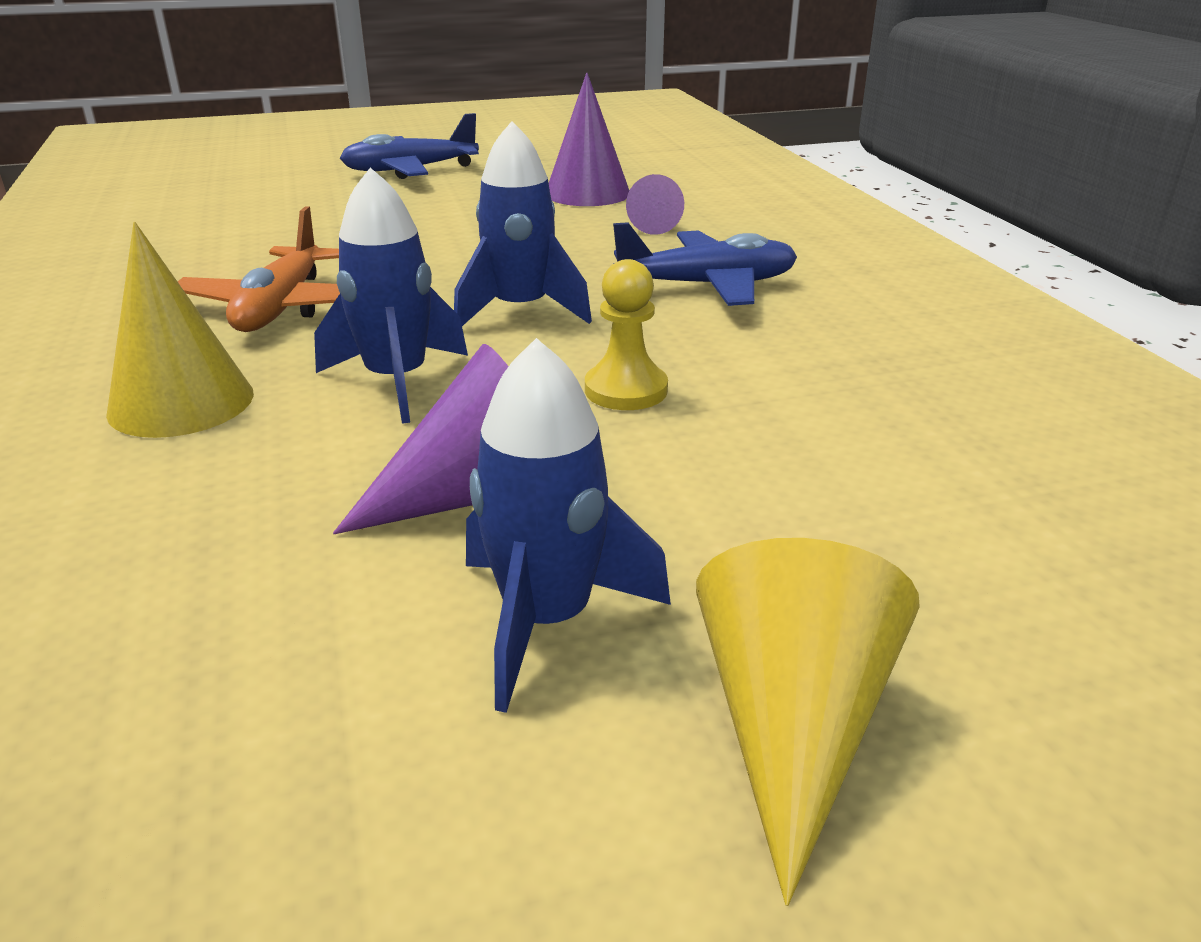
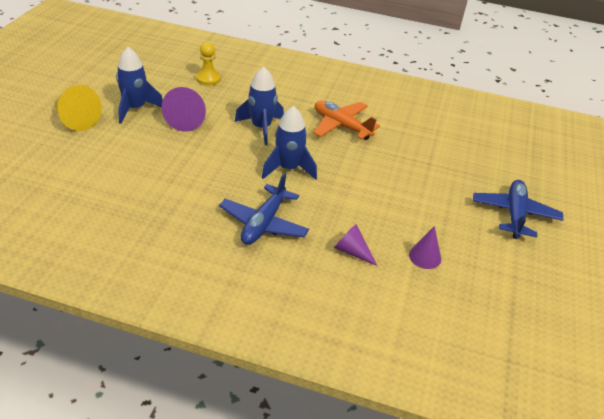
camera: 120 degrees right, 10 degrees up
yellow cone [106,222,254,438] -> none
purple cone [549,72,630,206] -> purple cone [409,226,441,269], size x0.61
yellow pawn [585,259,668,410] -> yellow pawn moved to [196,42,221,86]

